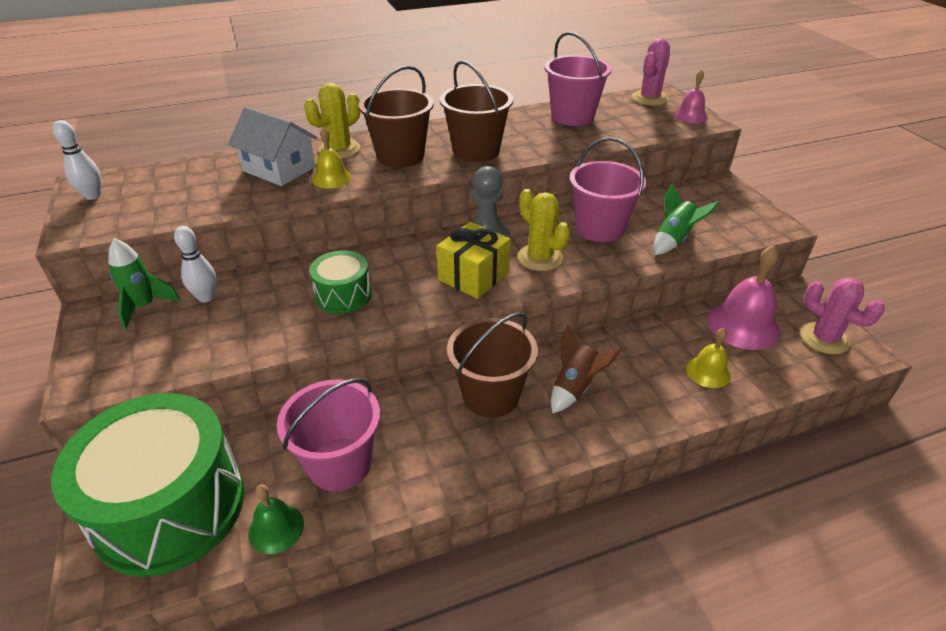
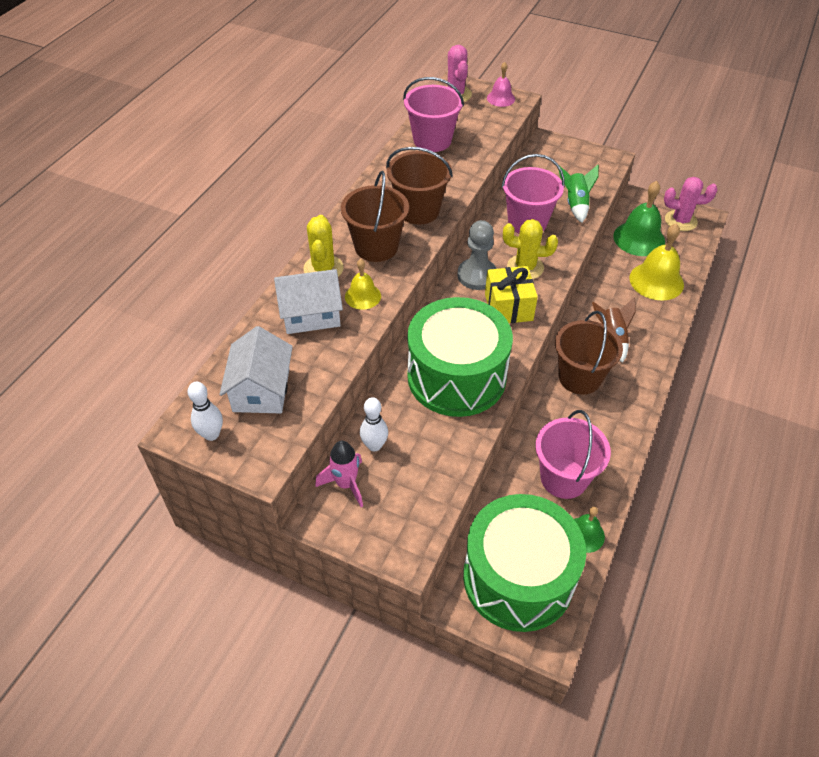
camera: 45 degrees left, 10 degrees up
green rocket [108,238,180,329] -> pink rocket [315,441,363,507]
green drum [309,250,372,314] -> green drum [407,297,513,417], size x2.10
yellow bell [686,328,731,388] -> yellow bell [629,223,684,301], size x1.76
pink bell [707,245,781,350] -> green bell [613,181,665,256]
none -> white house [219,326,293,414]

